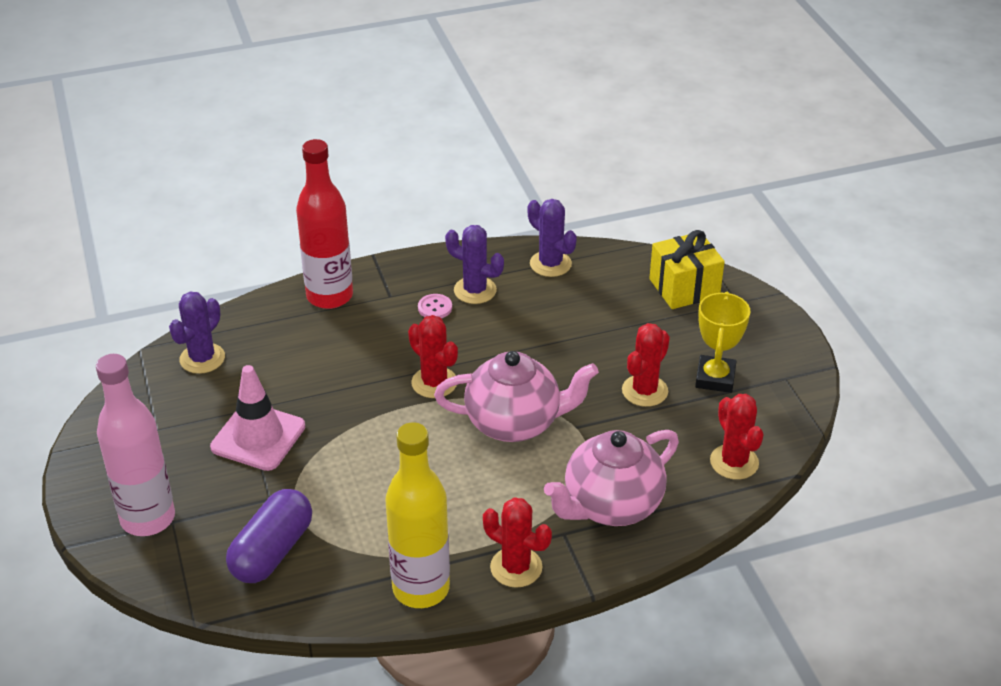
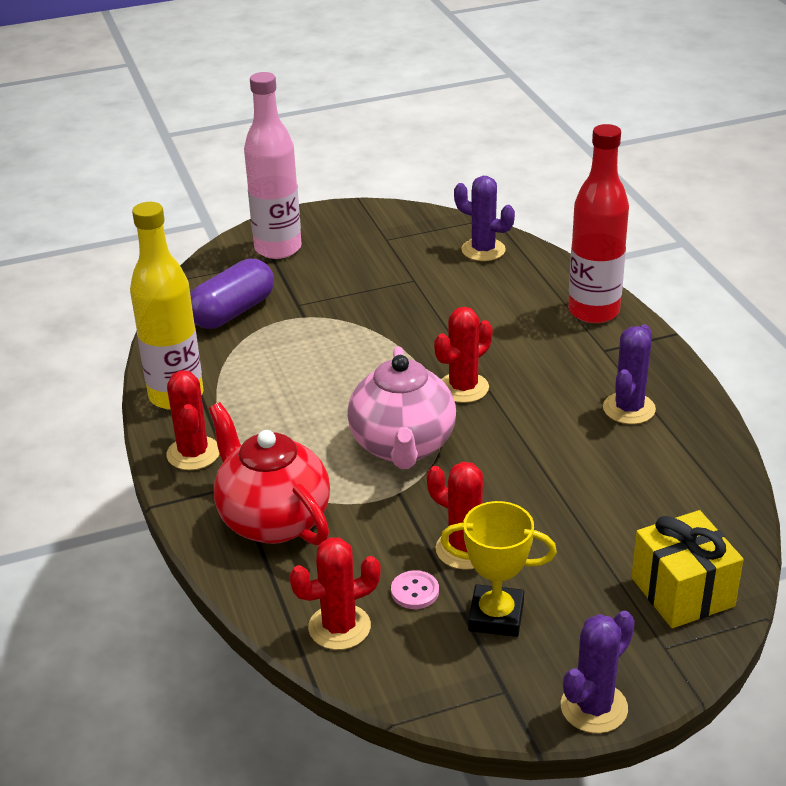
camera: 90 degrees right, 5 degrees down
pink traffic cone [210,365,305,471] -> none
purple capsule [226,489,312,583] -> purple capsule turned 75 degrees counterclockwise [190,259,274,329]
pink button [418,294,452,318] -> pink button moved to [391,570,439,609]
red cactus [483,497,552,588] -> red cactus turned 45 degrees counterclockwise [166,370,219,470]
purple cactus [528,199,577,277] -> purple cactus moved to [561,611,635,733]
pink teapot [544,430,679,526] -> red teapot [208,402,330,546]

